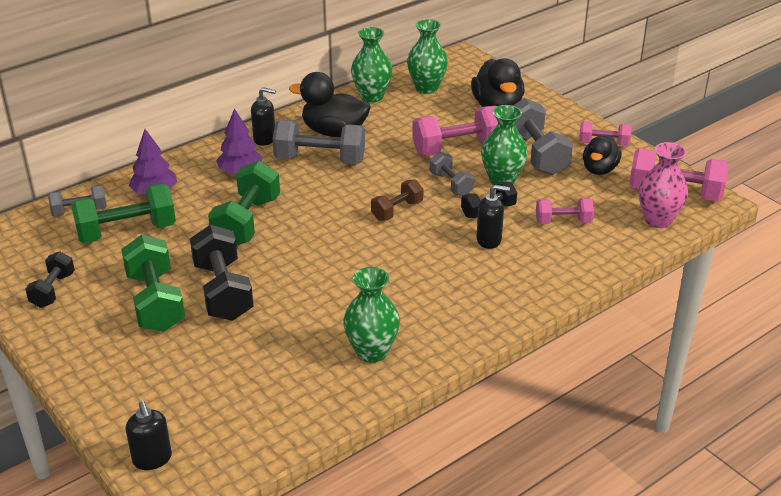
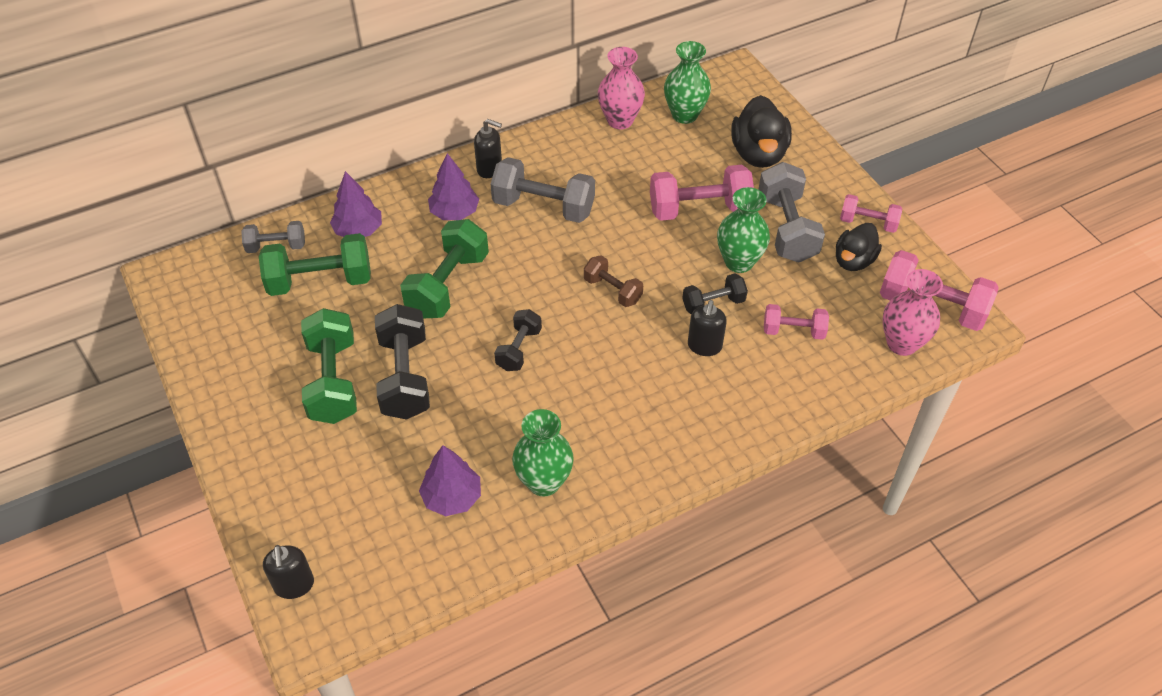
camera: 10 degrees right, 15 degrees up
black dumbbell [25,252,75,308] -> black dumbbell moved to [494,309,542,371]
black duck [289,72,370,137] -> none
green vase [351,27,392,103] -> pink vase [598,47,645,129]
brown dumbbell [371,179,423,221] -> brown dumbbell turned 75 degrees clockwise [584,255,643,307]
grey dumbbell [430,152,474,196] -> none
black soap dispenser [476,185,510,249] -> black soap dispenser turned 90 degrees clockwise [688,300,727,356]
none -> purple tree [419,445,481,516]

